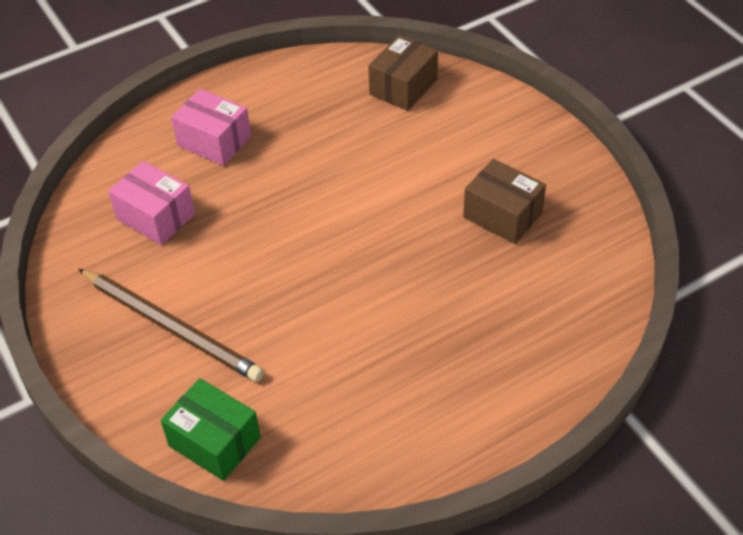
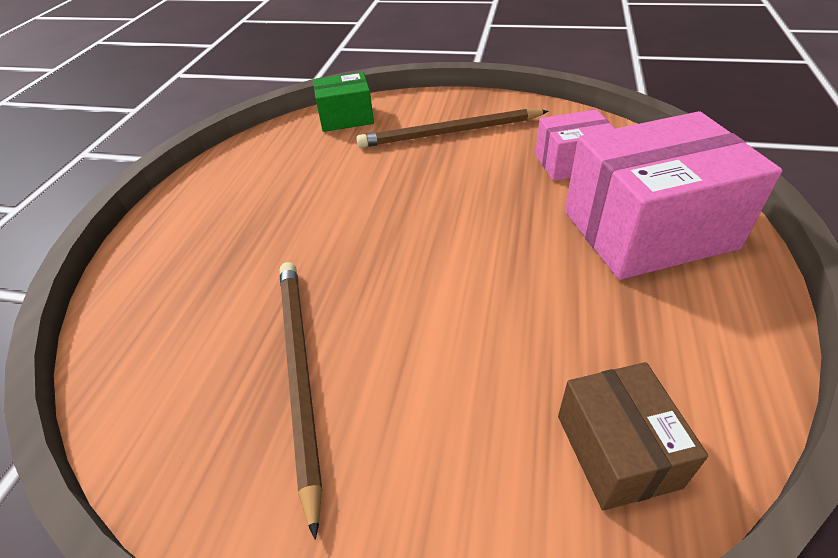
camera: 135 degrees right, 5 degrees down
pink box [171,89,251,166] -> pink box [565,111,783,280], size x1.86
brown box [463,159,546,244] -> brown pencil [280,262,322,540]

